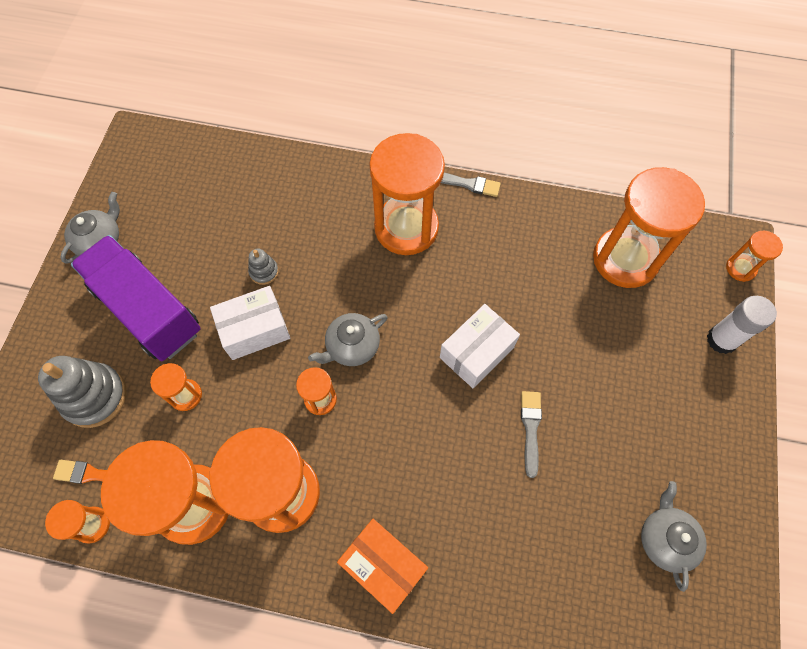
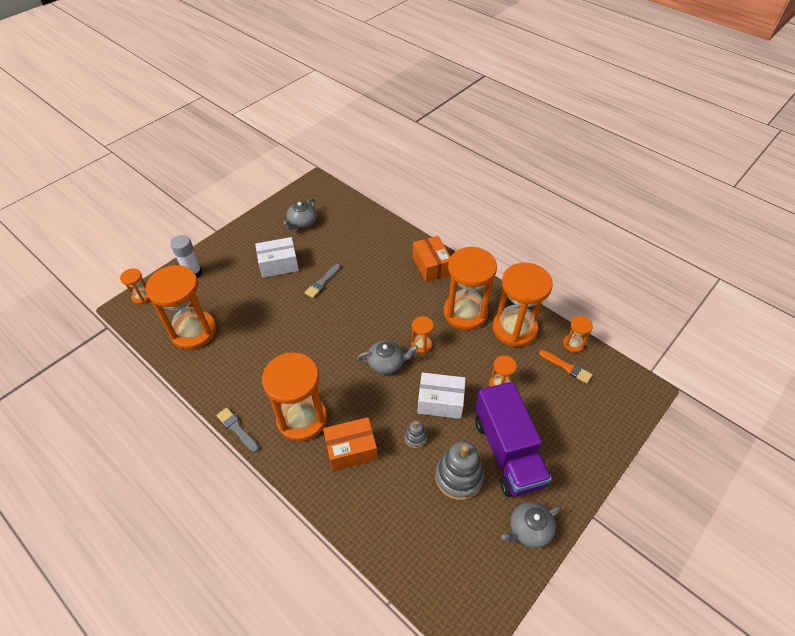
camera: 150 degrees left, 15 degrees down
grey stacking toy [38,356,127,428] -> grey stacking toy moved to [435,441,484,500]
white box [440,304,520,388] -> white box moved to [255,237,299,278]
none -> orange box [323,417,378,471]

